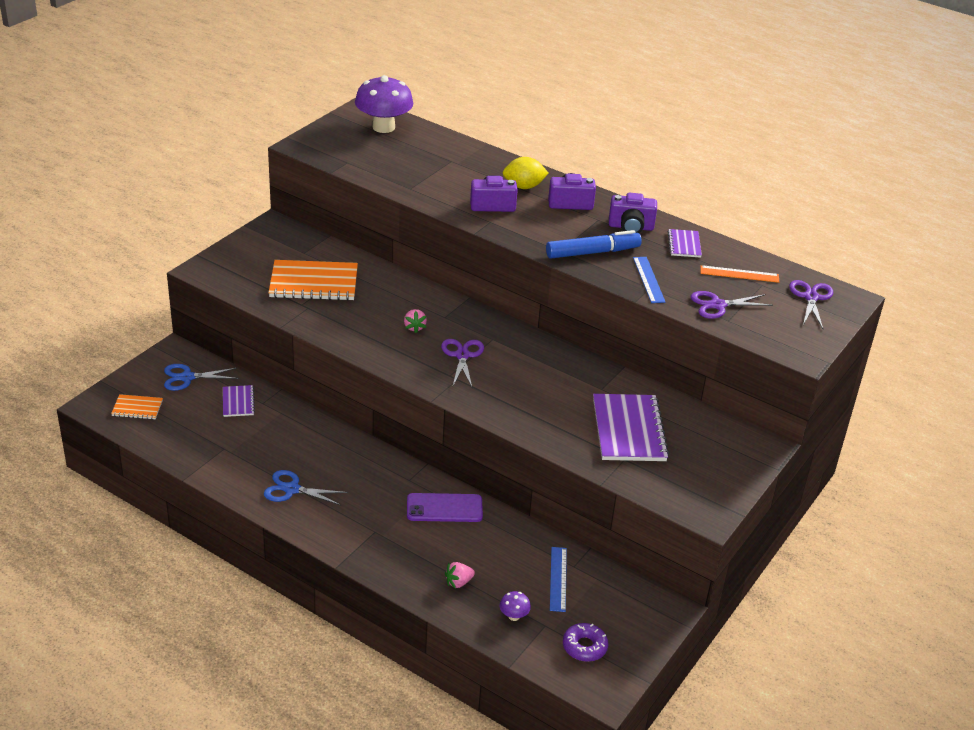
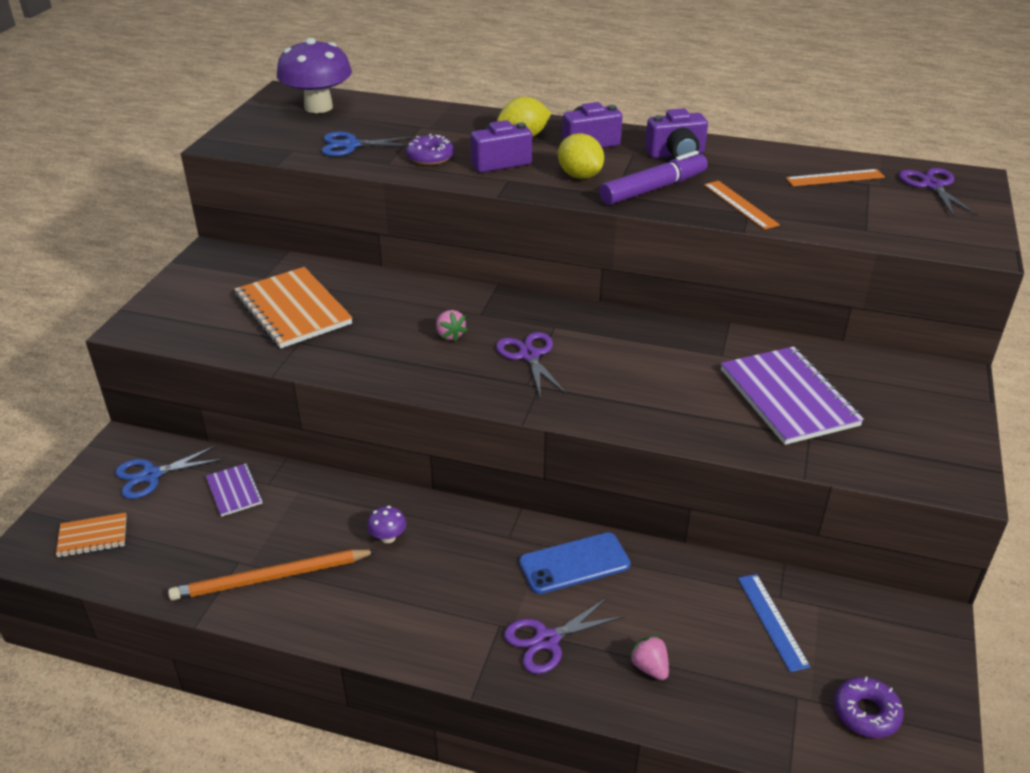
camera: 15 degrees left, 0 degrees up
blue scissors [264,470,348,506] -> blue scissors moved to [322,132,414,156]
orange notebook [268,260,358,301] -> orange notebook turned 75 degrees clockwise [234,267,352,349]
purple phone [407,493,483,522] -> blue phone [519,532,631,594]
pink strawberry [445,562,475,589] -> pink strawberry turned 105 degrees clockwise [628,635,669,680]
purple mushroom [500,591,531,621] -> purple mushroom moved to [367,506,406,543]
blue marker [546,230,642,259] -> purple marker [599,151,708,205]
blue ruler [633,257,666,303] -> orange ruler [704,181,780,230]
purple notebook [668,229,702,258] -> none
purple scissors [691,291,773,319] -> purple scissors moved to [504,597,625,674]
none -> orange pencil [168,550,377,601]
none -> purple donut [406,134,454,165]
none -> yellow lemon [558,133,604,179]

